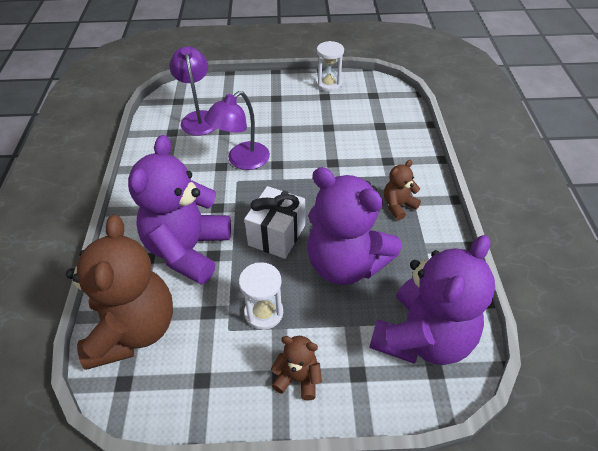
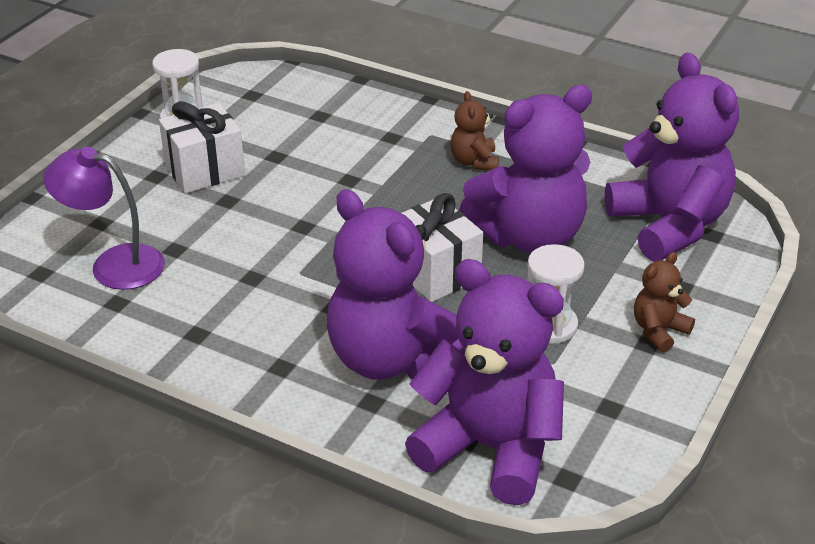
camera: 60 degrees left, 10 degrees down
brown teddy bear [66,215,173,370] -> purple teddy bear [405,259,564,505]
purple lamp [204,91,270,170] -> none
none -> white gift [159,101,245,193]

